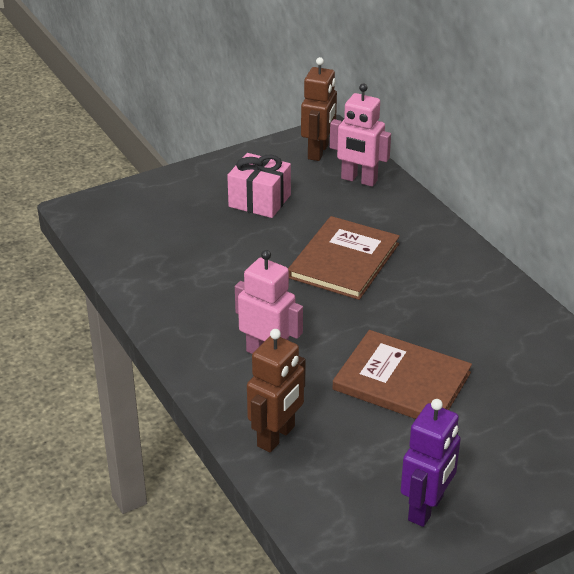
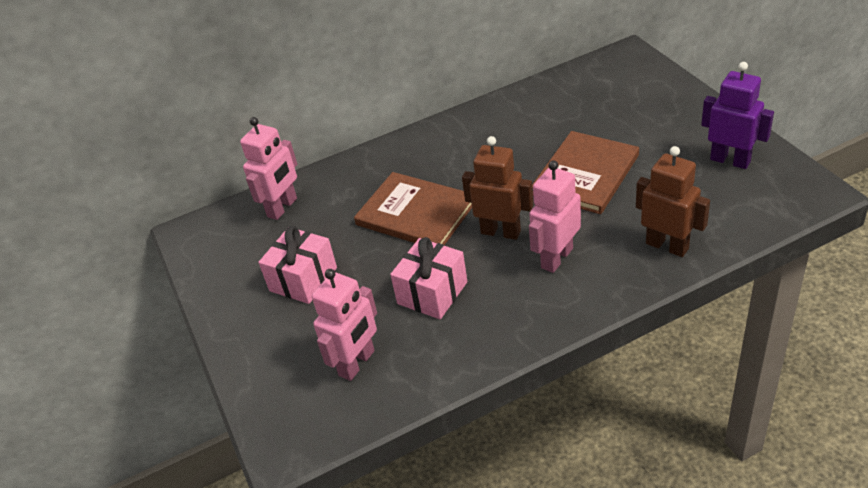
camera: 80 degrees left, 5 degrees up
brown robot [301,57,337,161] -> brown robot moved to [462,136,533,240]
none -> pink robot [312,269,377,381]
none -> pink gift [390,237,467,319]

